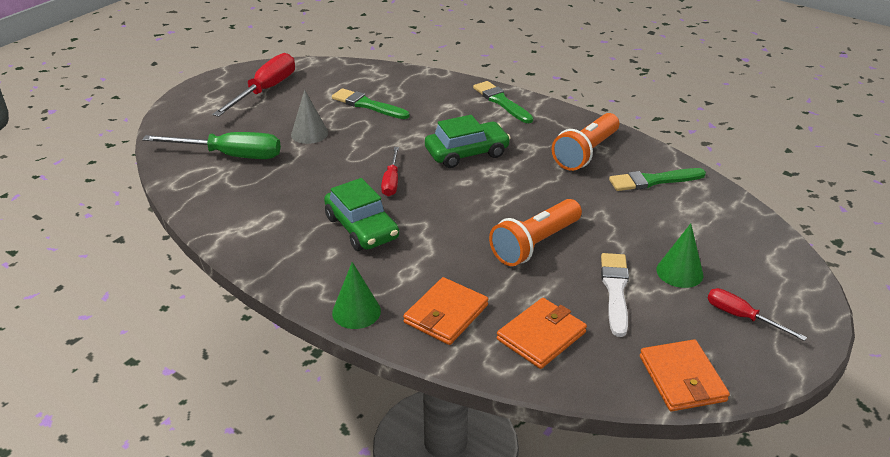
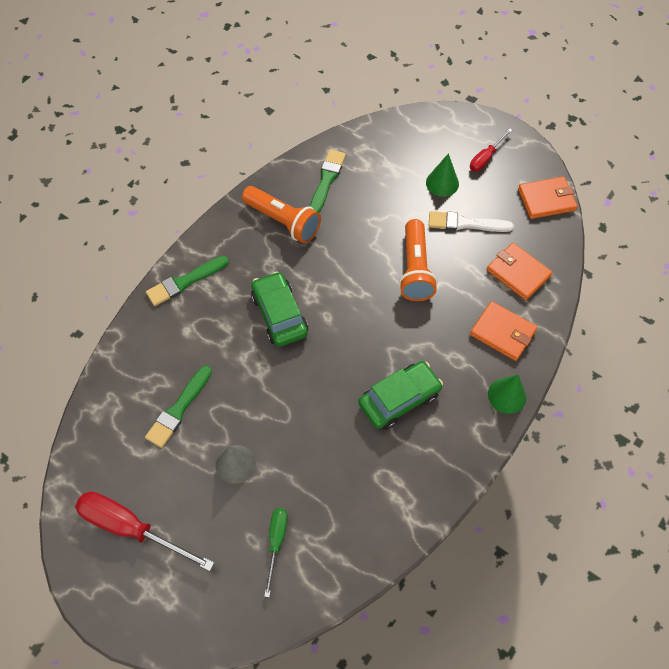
camera: 90 degrees left, 25 degrees up
green screwdriver [142,132,281,159] -> green screwdriver [264,508,288,597], size x0.56
red screwdriver [381,147,399,197] -> none
orange flashlight [489,199,582,266] -> orange flashlight turned 45 degrees clockwise [399,219,438,301]
green brush [609,168,706,191] -> green brush turned 150 degrees counterclockwise [310,149,346,213]

